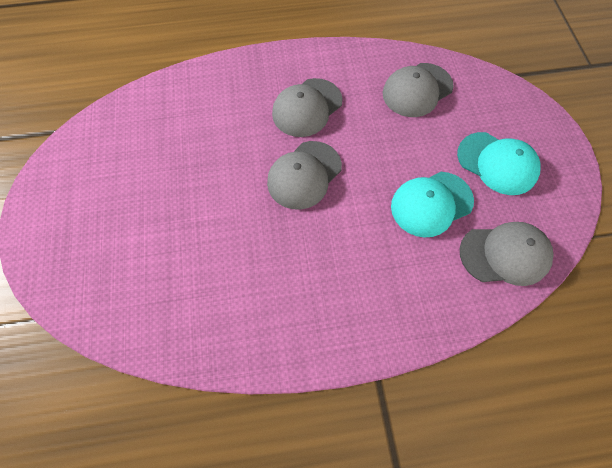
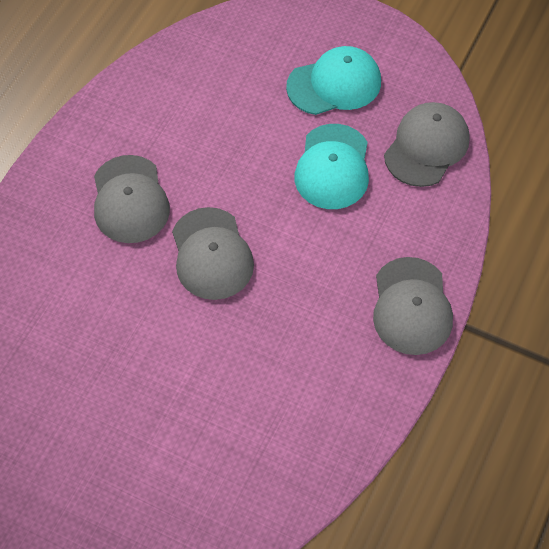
camera: 55 degrees left, 5 degrees down
grey cap [383,63,454,117] -> grey cap moved to [373,257,453,355]

